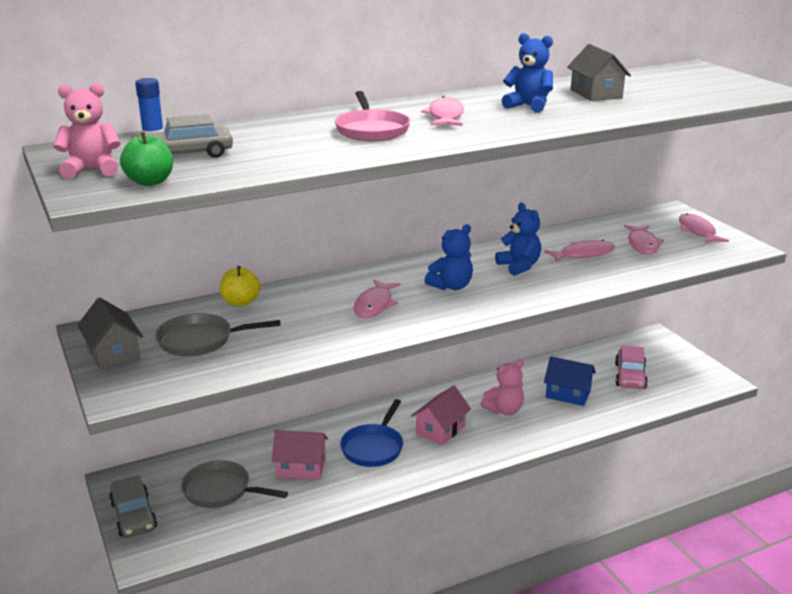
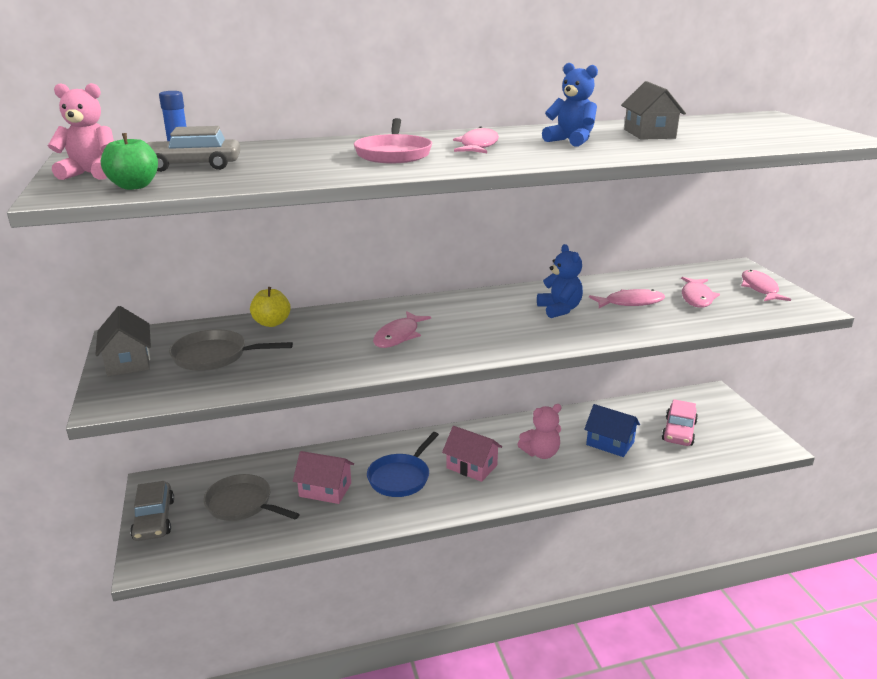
camera: 10 degrees right, 0 degrees up
pink house [411,386,471,445] -> pink house turned 75 degrees clockwise [442,426,502,482]
blue teddy bear [424,224,473,290] -> none

